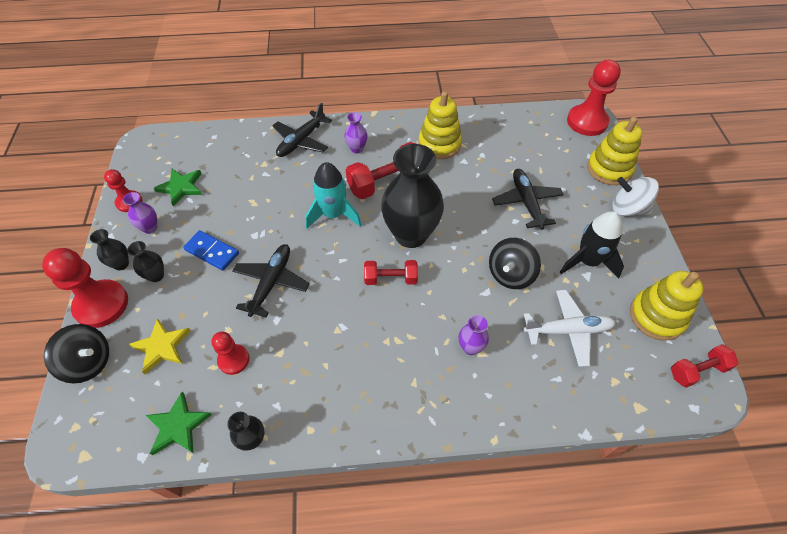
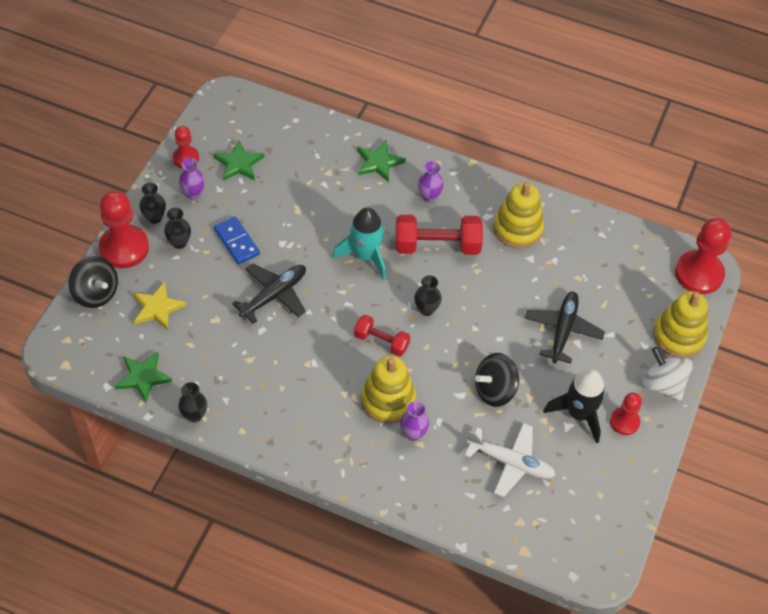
camera: 25 degrees right, 0 degrees up
red pawn [211,331,249,375] -> red pawn moved to [610,393,642,435]
black plane [273,103,332,157] -> green star [357,140,406,182]
black vase [381,144,444,248] -> black vase [414,275,442,316], size x0.43
yellow stacking toy [630,271,704,341] -> yellow stacking toy moved to [361,356,416,424]
red dumbbell [671,344,738,388] -> none

